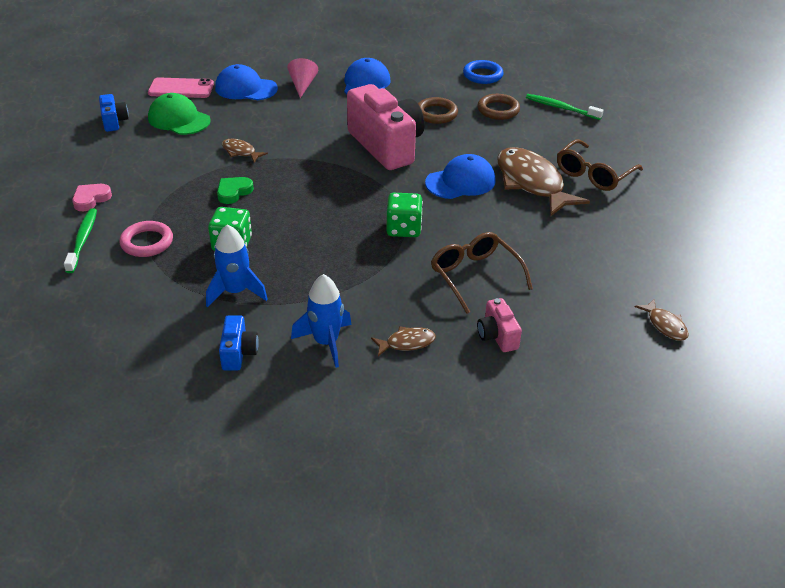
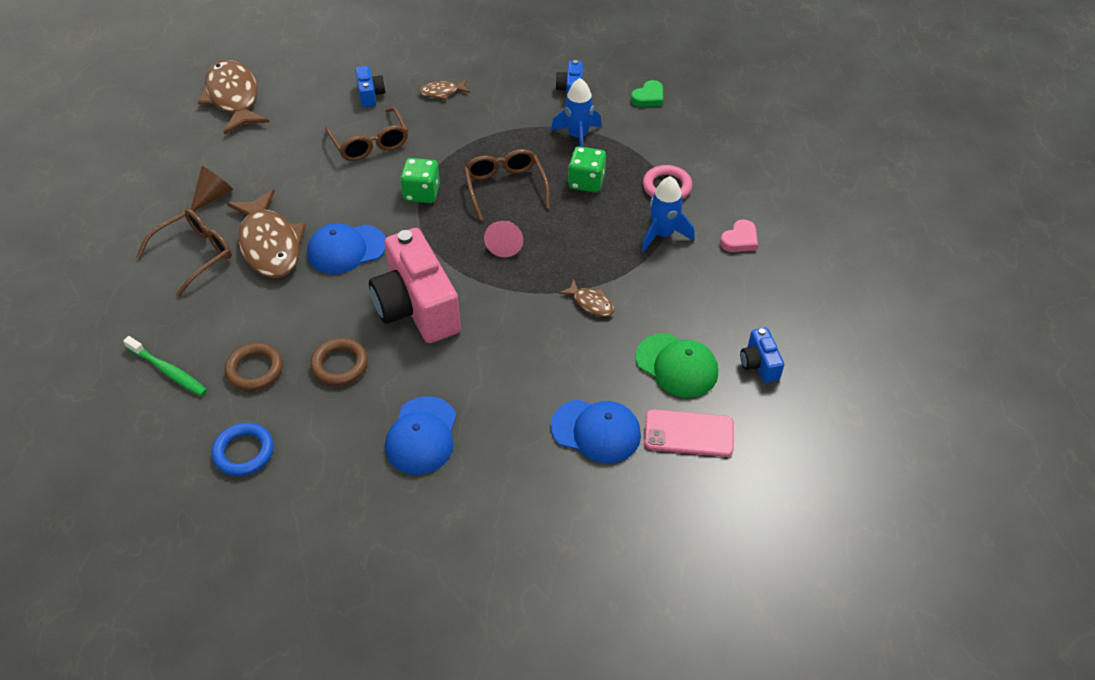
camera: 175 degrees left, 10 degrees up
green toothbrush [64,208,97,273] -> none
green heart [217,177,254,204] -> green heart moved to [631,80,663,107]
pink cone [287,58,318,98] -> pink cone moved to [484,221,523,257]
blue rocket [291,274,352,368] -> blue rocket moved to [642,176,695,252]
pink camera [477,298,522,352] -> blue camera [355,66,385,108]
brown fish [635,299,689,341] -> brown fish [197,60,269,134], size x2.19
none -> brown cone [191,166,233,211]
none -> brown glasses [464,149,550,221]

